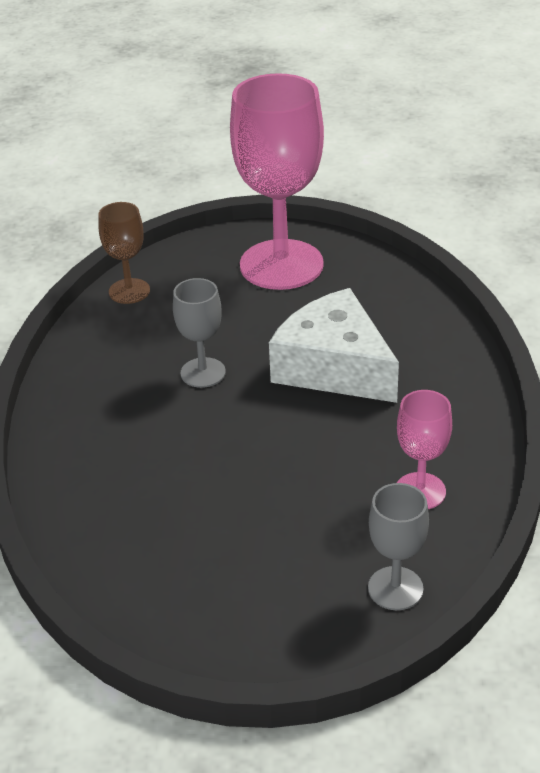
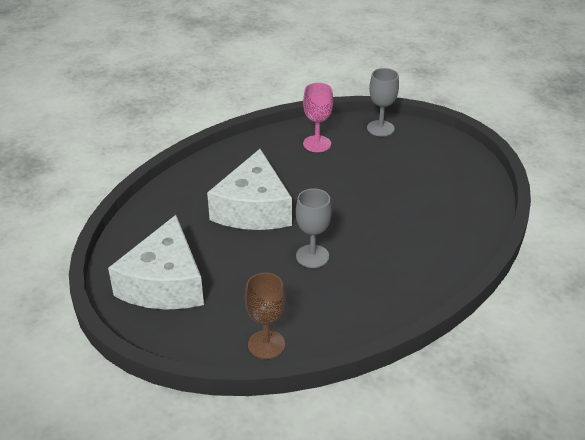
camera: 130 degrees left, 0 degrees up
pink goblet [230,73,324,290] -> white cheese [108,215,204,310]

